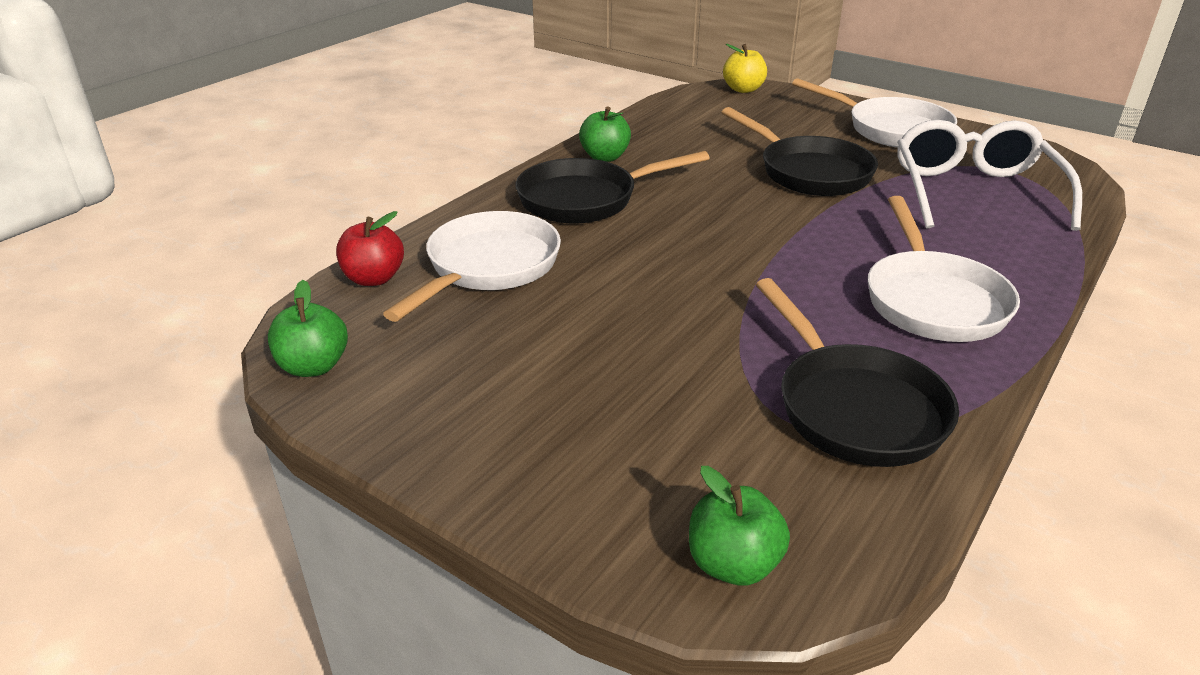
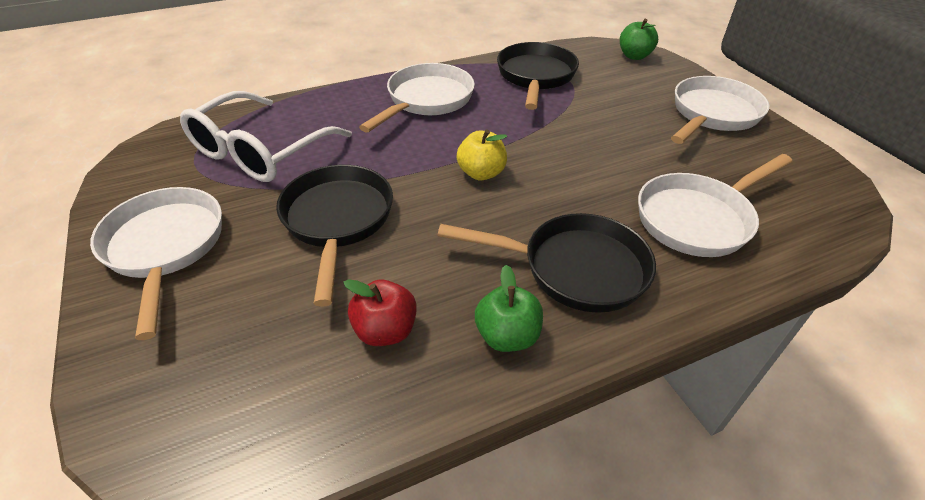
camera: 150 degrees left, 10 degrees up
green apple [268,280,348,377] -> none
red apple [336,211,404,286] -> red apple moved to [343,279,417,346]
yellow apple [723,44,767,93] -> yellow apple moved to [457,129,507,180]
none -> white pan [671,76,769,144]

